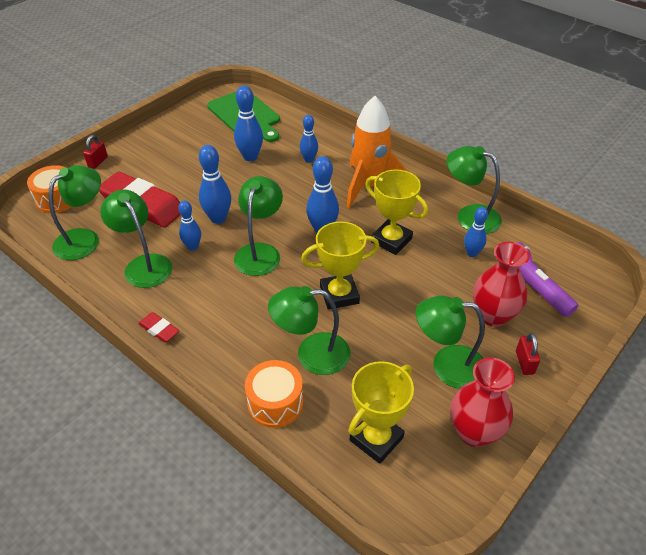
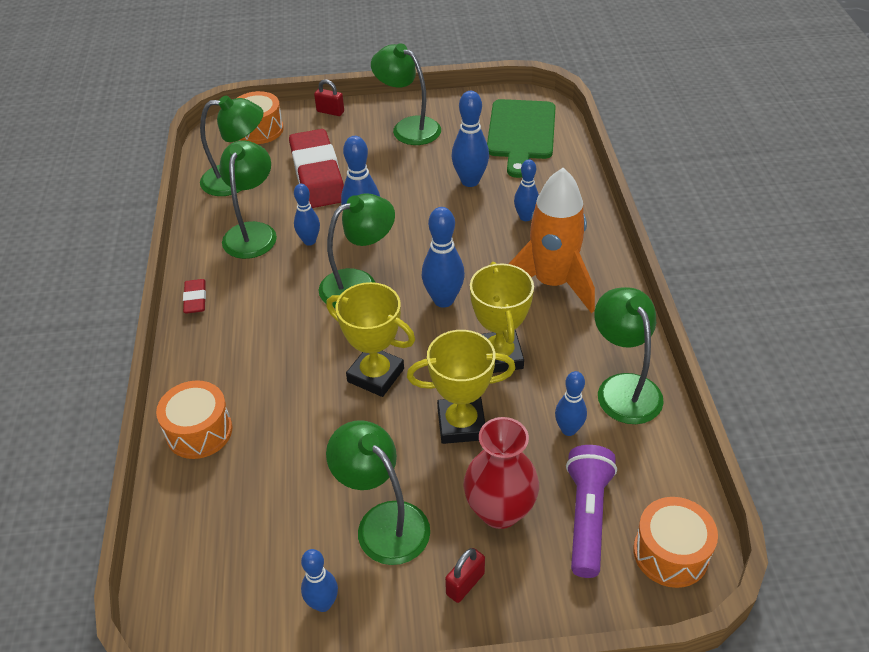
camera: 45 degrees right, 0 degrees up
red padlock [83,135,108,169] -> red padlock turned 45 degrees clockwise [314,79,344,116]
green lamp [268,286,350,375] -> green lamp moved to [371,43,441,145]
yellow trophy [348,361,414,464] -> yellow trophy moved to [407,330,516,444]
red vase [450,357,515,447] -> blue bowling pin [301,549,338,612]
none -> orange drum [633,497,718,588]

